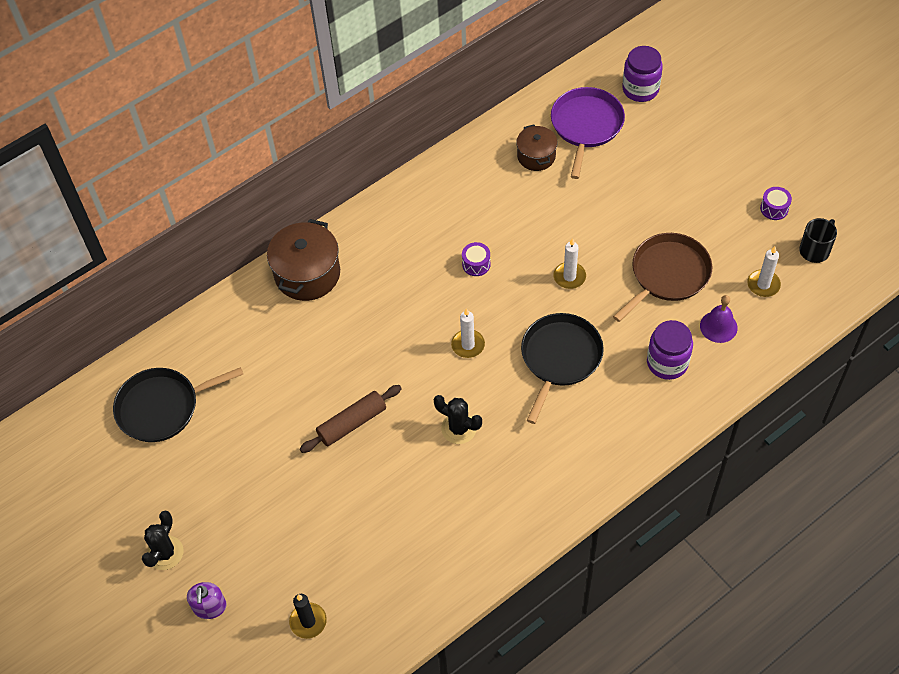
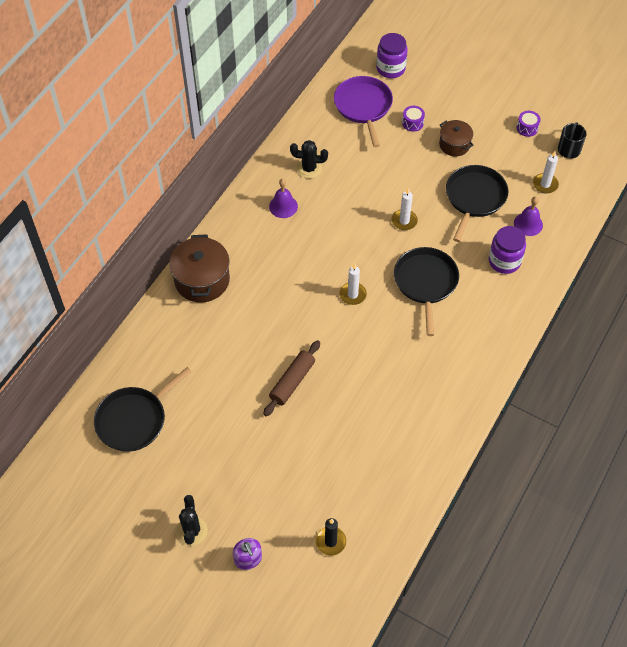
camera: 25 degrees left, 0 degrees up
black cactus [434,395,482,444] -> black cactus moved to [290,140,328,179]
purple drum [462,242,491,276] -> purple drum moved to [402,106,425,132]
brown pot [516,124,558,171] -> brown pot moved to [439,120,473,156]
brown pan [613,233,712,322] -> black pan [446,165,508,242]
none -> purple bell [269,179,298,218]

